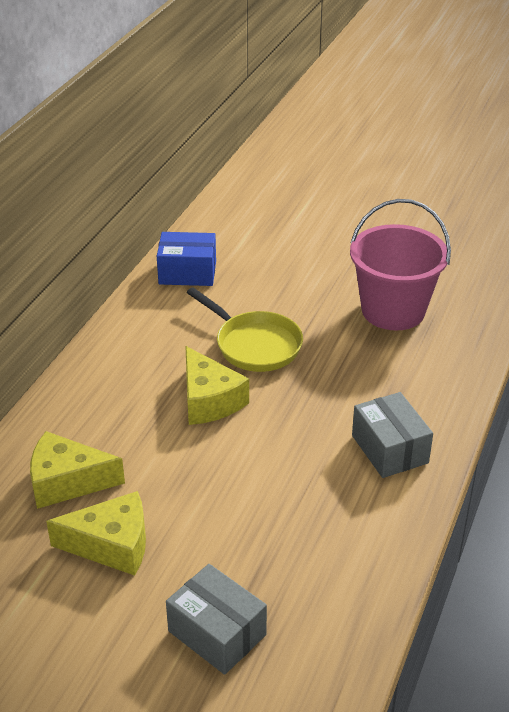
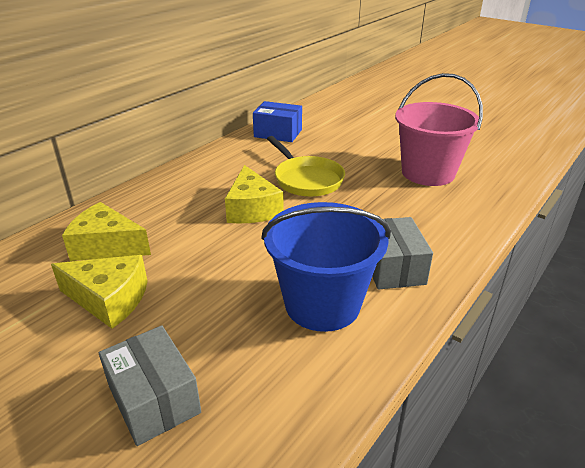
camera: 15 degrees right, 5 degrees down
none -> blue bucket [261,202,391,332]

